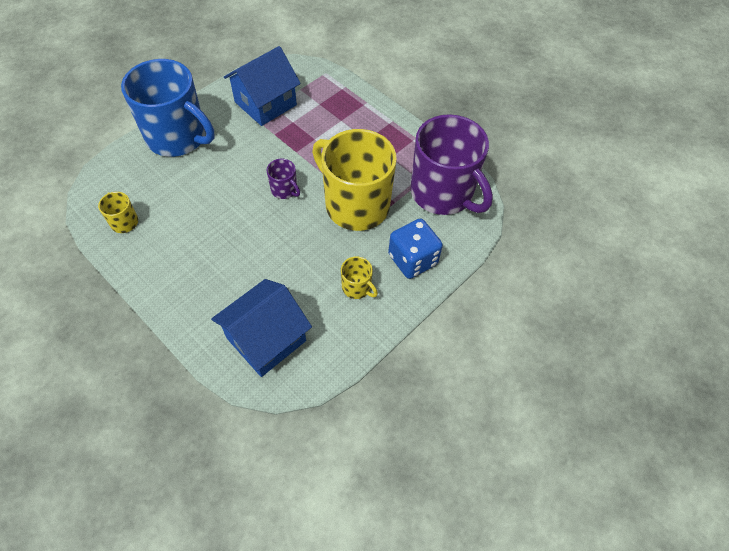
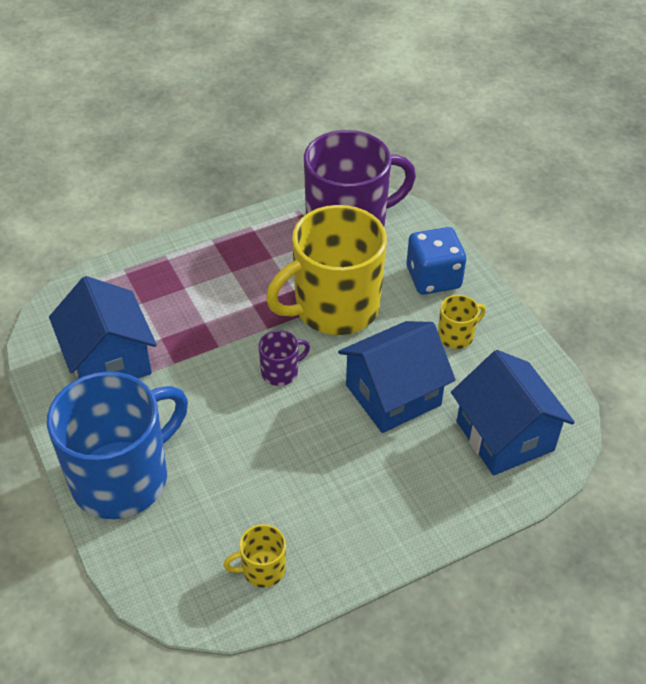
camera: 70 degrees left, 10 degrees down
none -> blue house [338,321,455,433]

